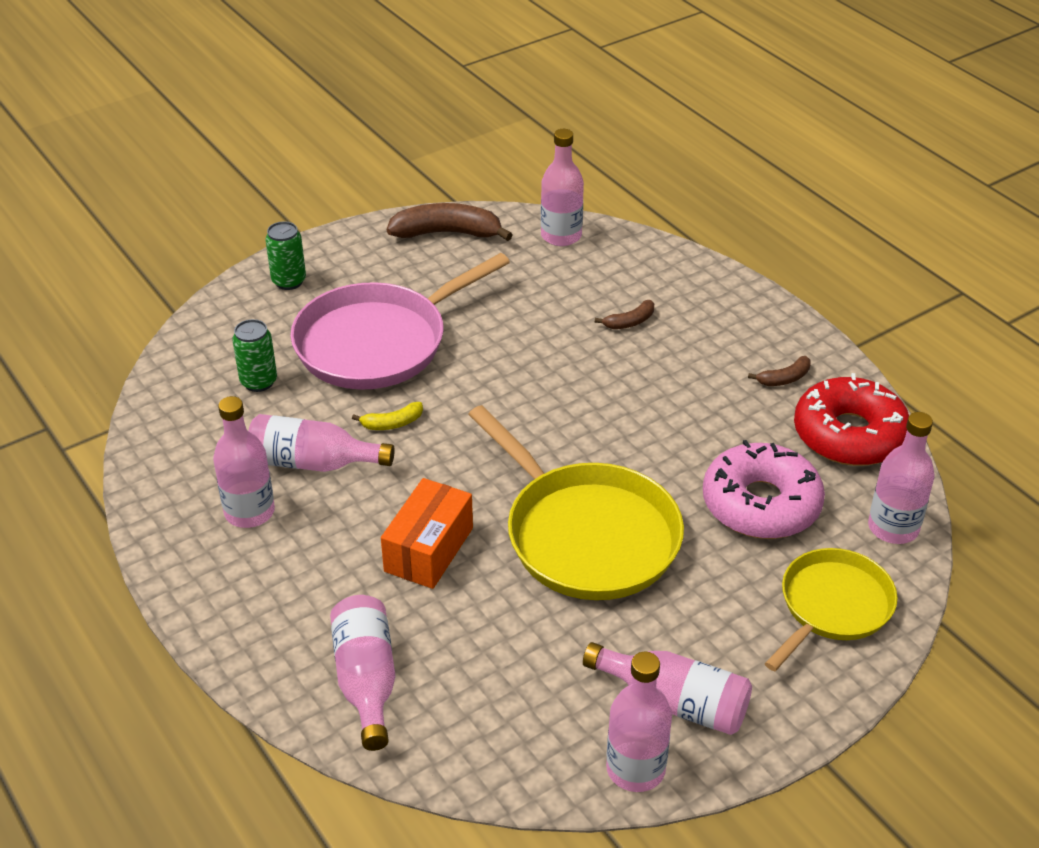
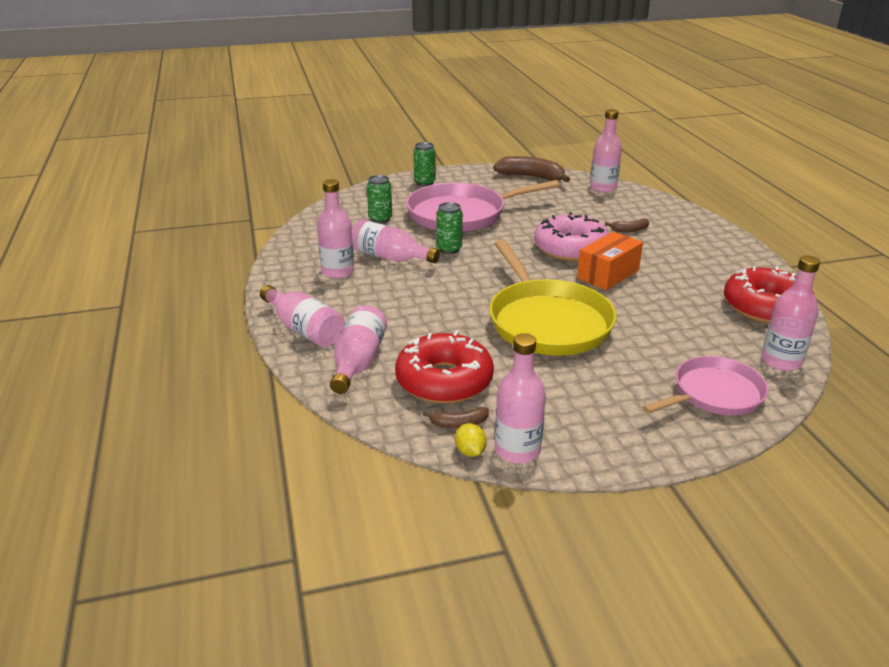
camera: 20 degrees right, 10 degrees down
yellow banana [352,402,423,430] -> green can [436,202,463,254]
orange box [381,478,473,589] -> orange box moved to [577,231,643,290]
pink bottle [583,642,752,735] -> pink bottle moved to [260,285,345,347]
pink donut [703,440,825,539] -> pink donut moved to [534,212,609,262]
brown banana [748,356,811,386] -> brown banana moved to [422,407,489,428]
yellow pan [765,548,898,671] -> pink pan [642,356,769,415]
none -> red donut [395,331,494,404]
none -> yellow lemon [455,423,487,457]

